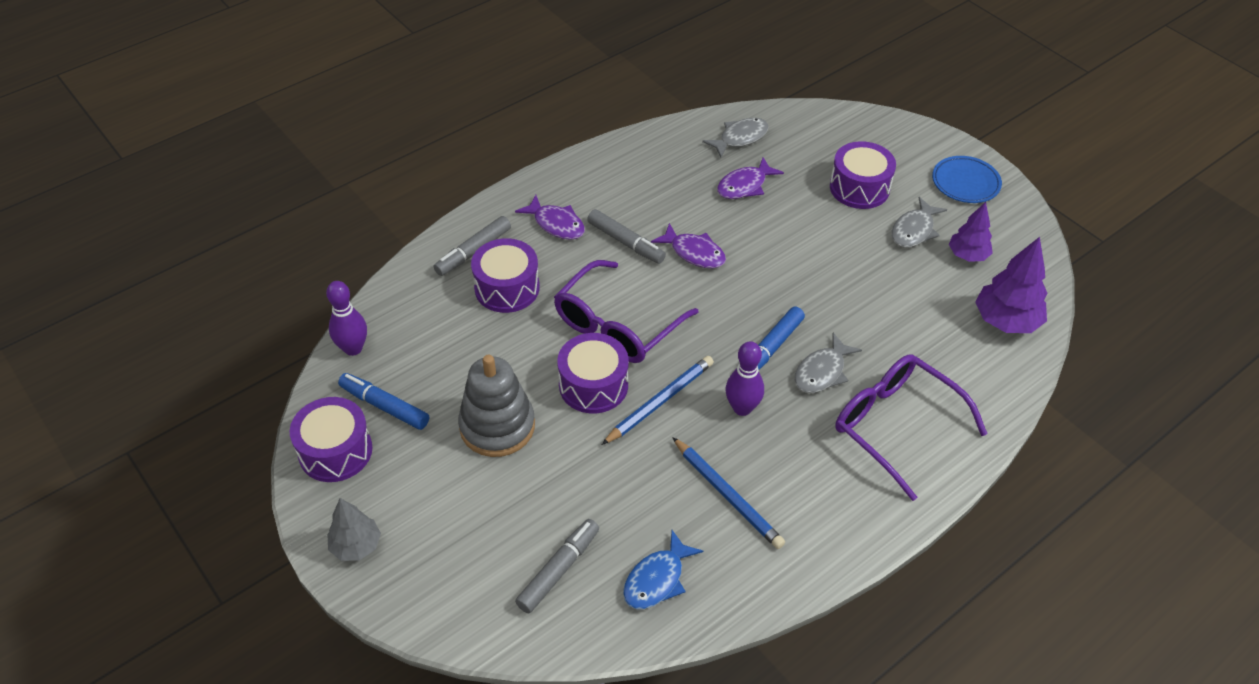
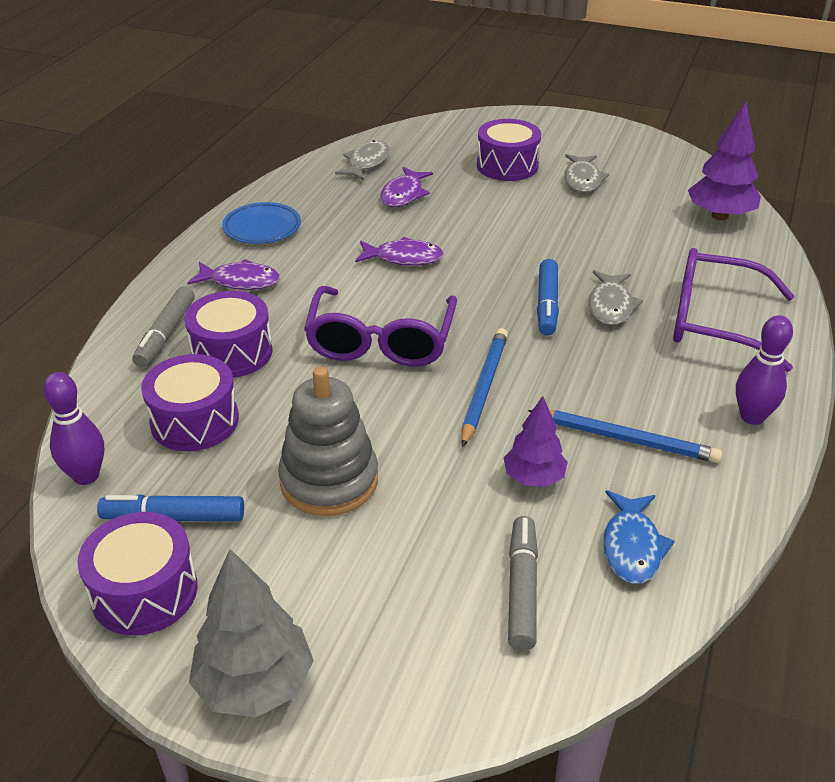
camera: 30 degrees left, 10 degrees down
grey tree [327,498,381,561] -> grey tree [189,549,314,717], size x1.55
purple drum [557,333,629,413] -> purple drum moved to [141,354,239,451]
grey marker [587,209,666,264] -> none
purple bowling pin [726,341,764,416] -> purple bowling pin moved to [736,315,793,425]
blue plate [932,156,1002,203] -> blue plate moved to [222,202,301,244]
purple tree [949,202,993,262] -> purple tree moved to [504,396,568,487]

